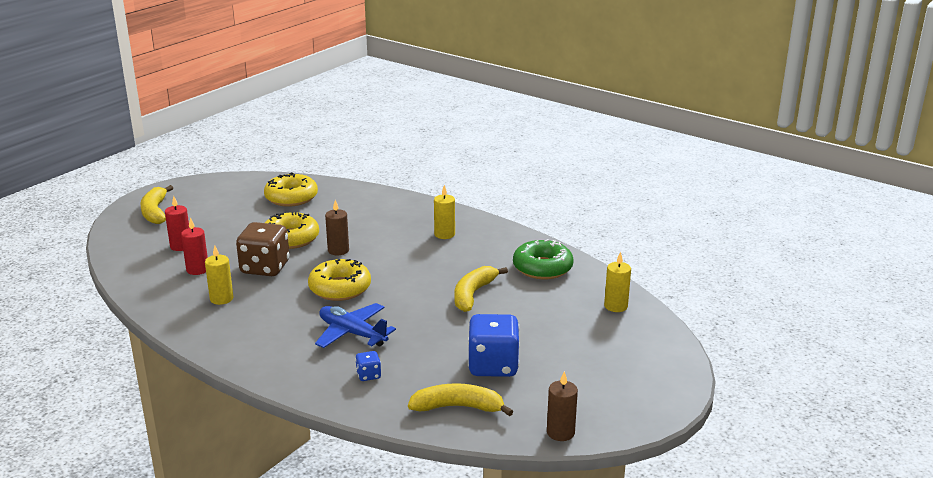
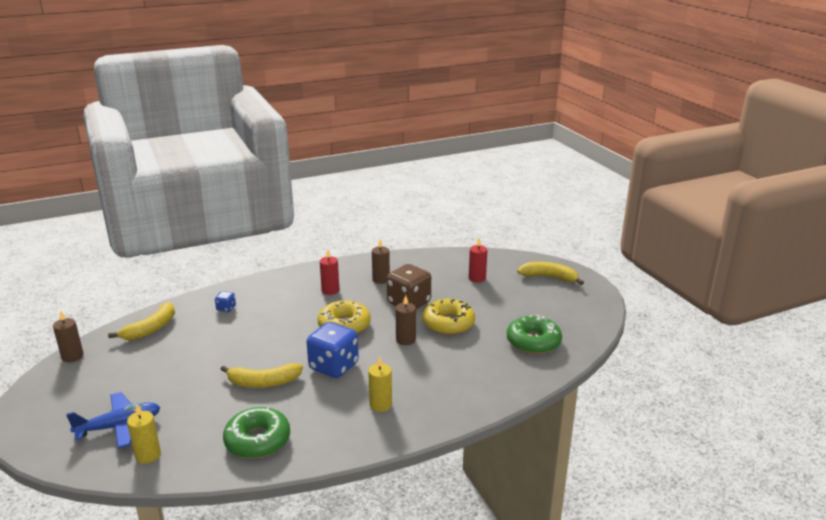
camera: 120 degrees right, 0 degrees up
red candle [181,217,208,275] -> red candle moved to [320,249,339,295]
yellow candle [205,245,233,305] -> brown candle [372,239,390,284]
yellow donut [264,172,318,207] -> green donut [507,315,562,354]
blue plane [315,303,396,348] -> blue plane moved to [66,392,161,449]
yellow banana [454,266,508,312] -> yellow banana turned 120 degrees clockwise [221,363,303,388]
blue dice [468,314,519,377] -> blue dice moved to [307,322,359,378]

